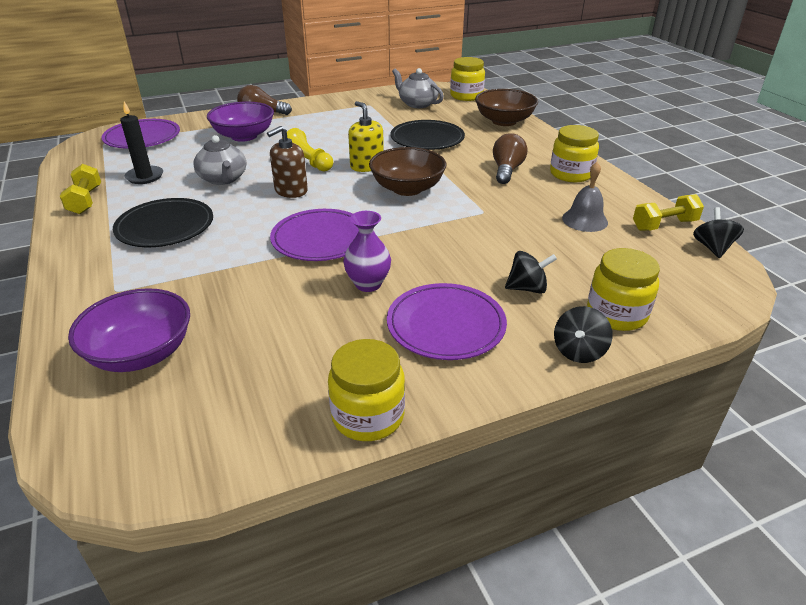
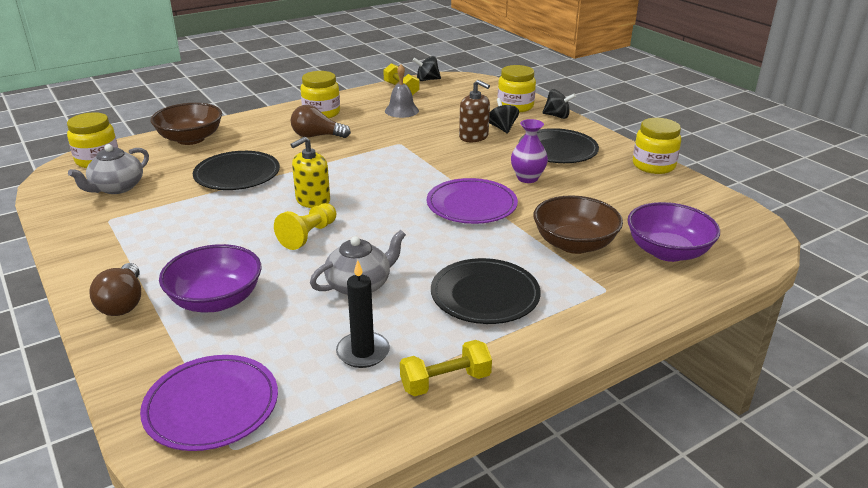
camera: 100 degrees left, 5 degrees down
brown soap dispenser [267,126,308,198] -> brown soap dispenser moved to [459,80,490,142]
brown bowl [369,147,446,196] -> brown bowl moved to [534,195,623,254]
purple plate [387,283,507,360] -> black plate [519,128,599,163]

